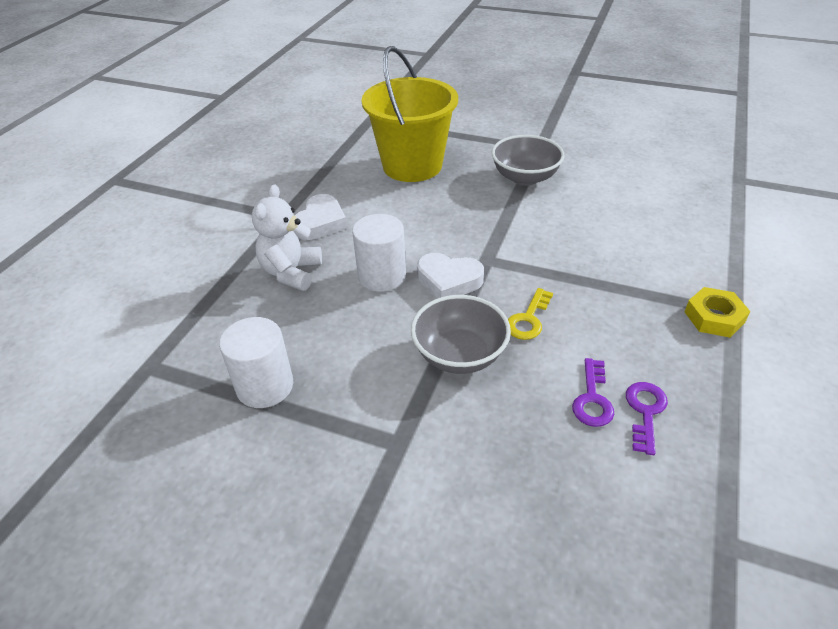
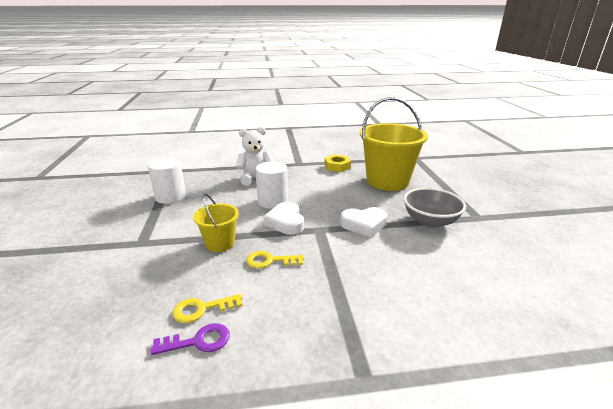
camera: 60 degrees right, 15 degrees down
white heart [295,194,347,240] -> white heart moved to [340,207,388,237]
grey bowl [411,295,511,374] -> yellow bucket [193,194,239,252]
purple key [572,358,614,427] -> yellow key [173,294,243,323]
yellow nut [685,287,750,338] -> yellow nut moved to [325,155,351,172]

